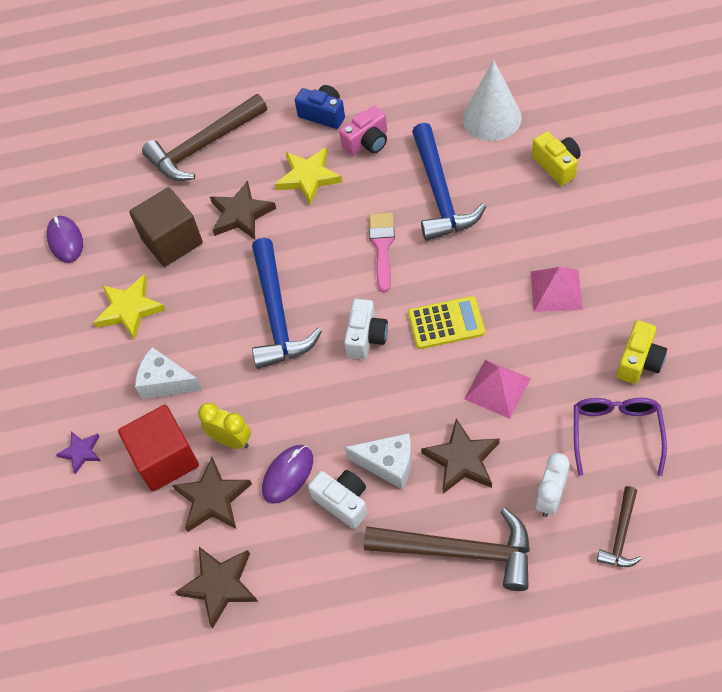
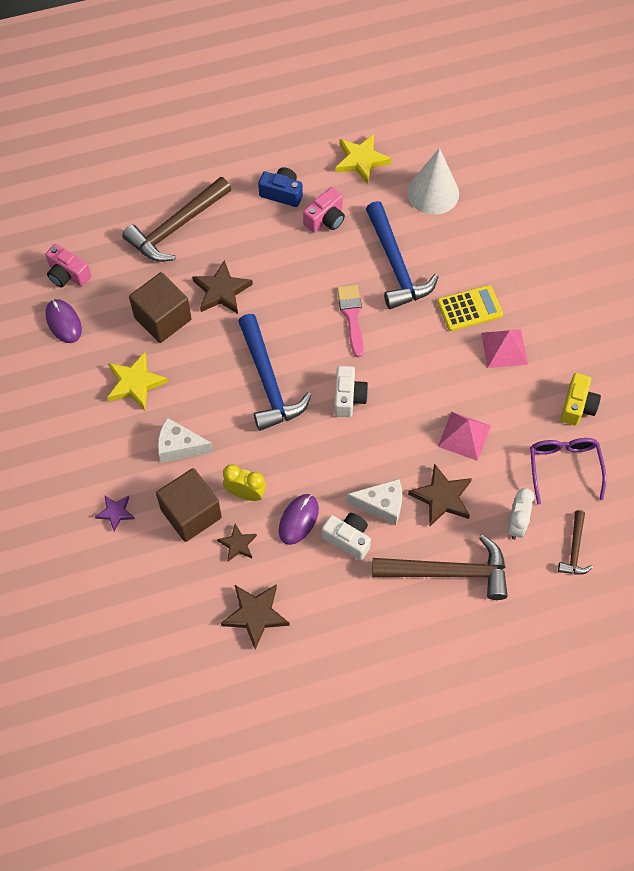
camera: 15 degrees left, 5 degrees up
red cube [118,405,199,491] -> brown cube [156,468,222,542]
brown star [172,457,252,532] -> brown star [217,524,257,562], size x0.60
yellow star [275,148,342,205] -> yellow star moved to [335,134,392,185]
yellow calculator [408,296,485,349] -> yellow calculator moved to [437,285,503,331]
yellow camera [532,132,581,186] -> none
none -> pink camera [45,244,91,287]

